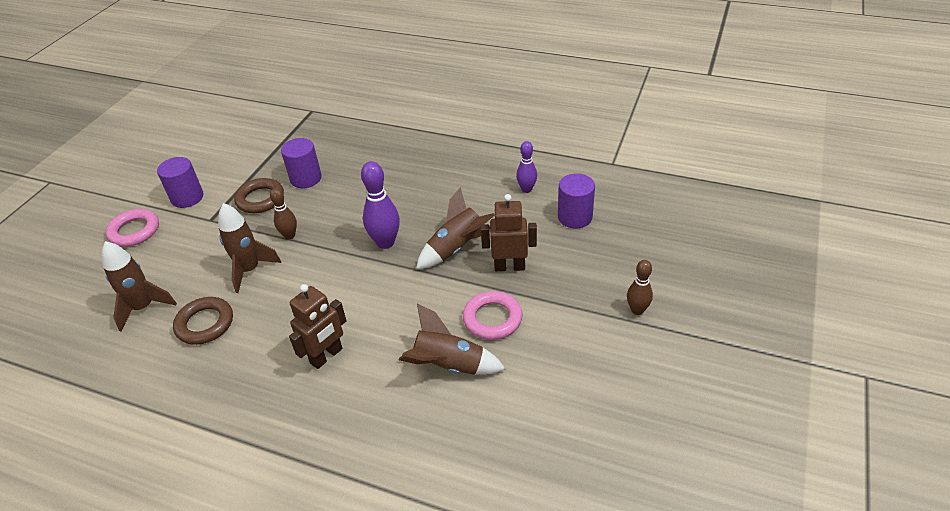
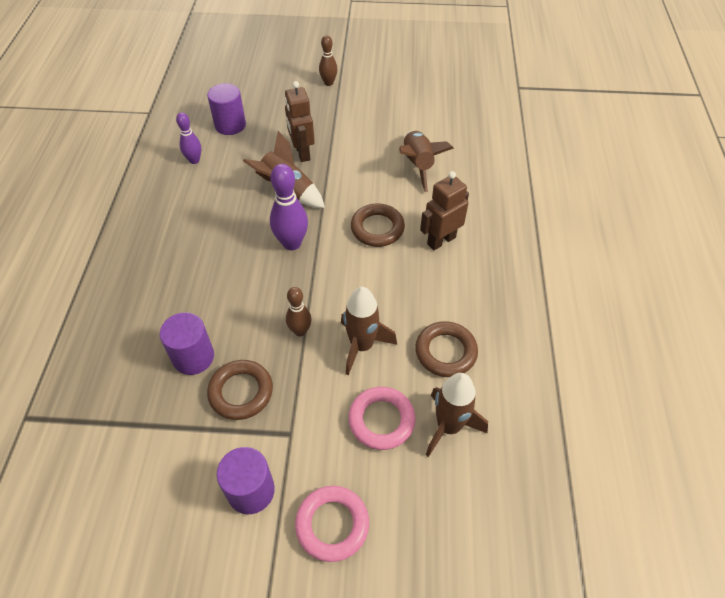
camera: 110 degrees left, 10 degrees up
brown robot [289,284,347,369] -> brown robot turned 60 degrees counterclockwise [420,171,469,250]
pink ring [463,291,523,340] -> pink ring moved to [348,387,415,450]
none -> brown ring [351,204,405,247]

